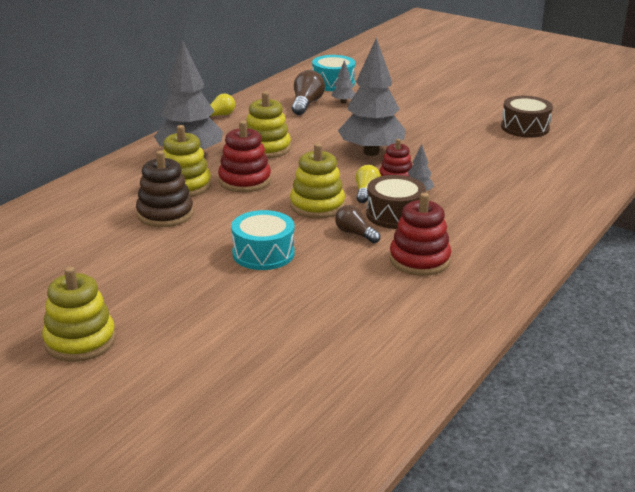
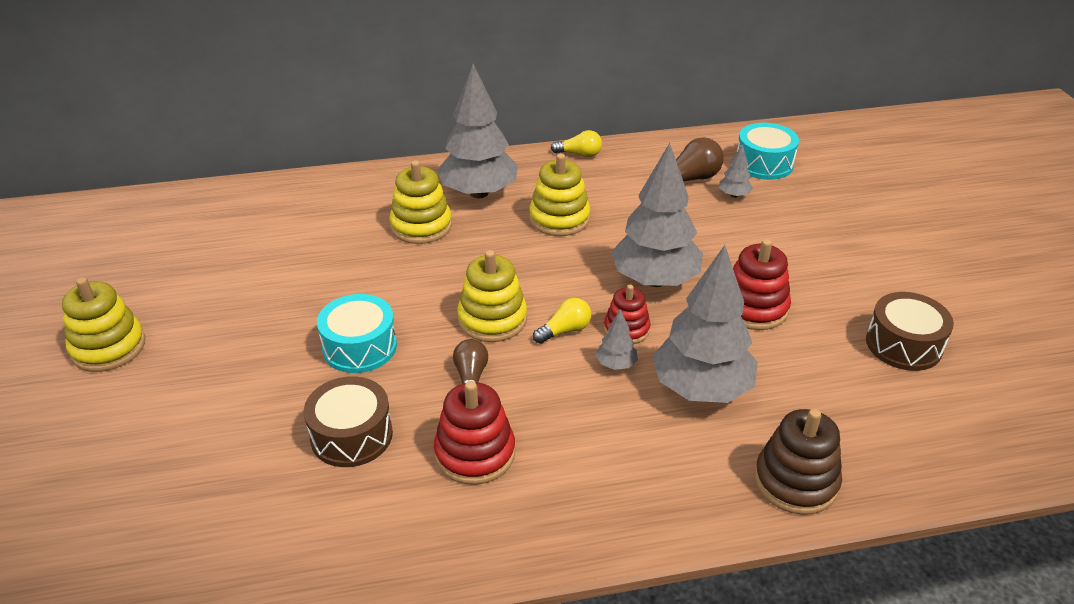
camera: 45 degrees right, 10 degrees up
brown stacking toy [136,151,193,227] -> brown stacking toy moved to [755,409,842,515]
red stacking toy [218,121,271,192] -> red stacking toy moved to [733,239,791,330]
brown drum [366,175,426,229] -> brown drum moved to [304,376,393,467]
none -> grey tree [653,245,758,403]

